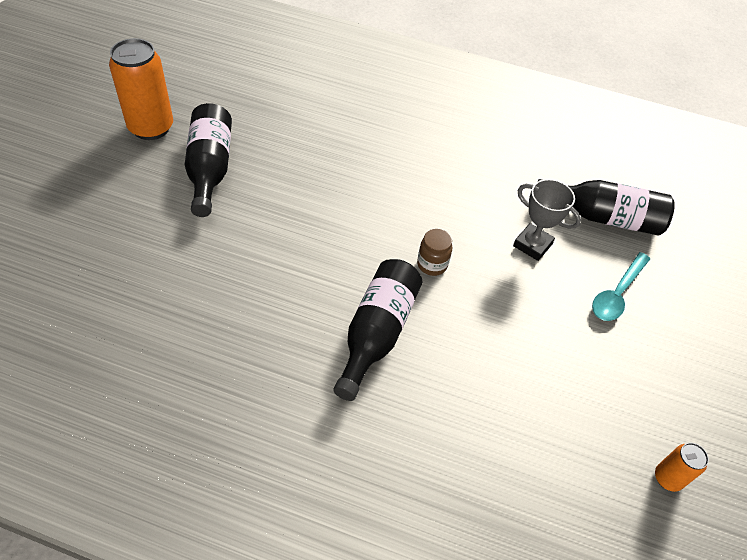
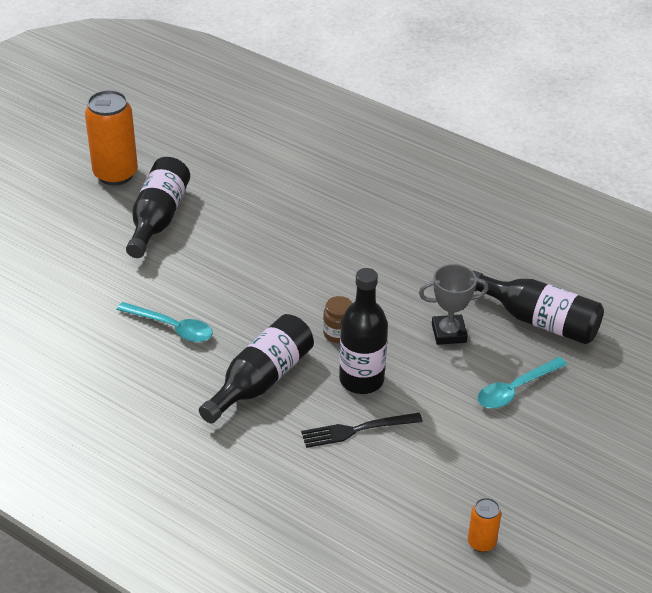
camera: 20 degrees right, 10 degrees down
grey trophy [513,179,581,261] -> grey trophy turned 60 degrees counterclockwise [419,264,488,345]
none -> turquoise spoon [117,302,213,342]
none -> black fork [301,413,423,448]
none -> black bottle [339,268,388,394]

